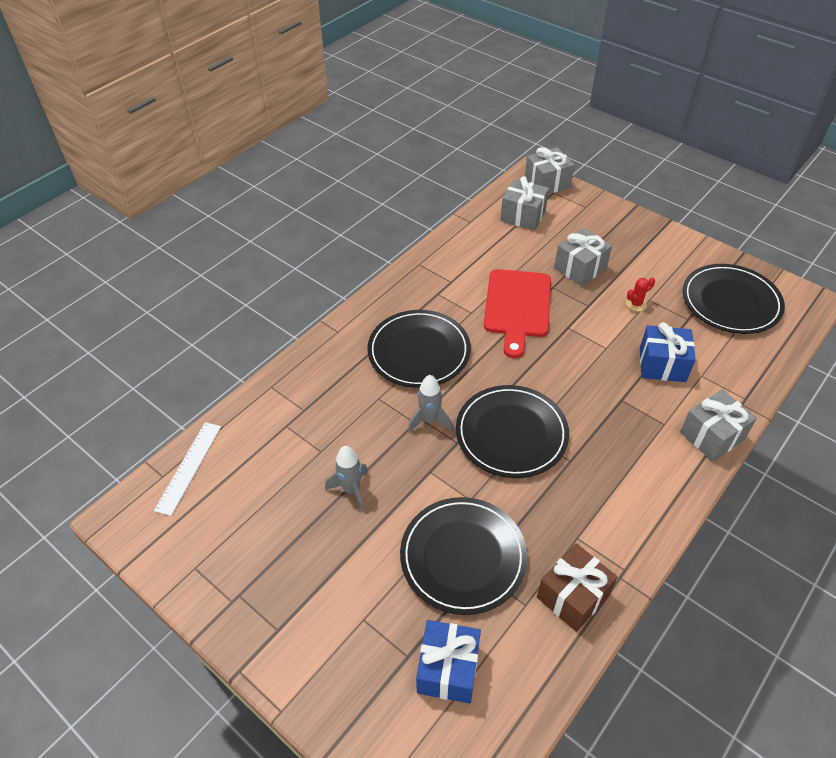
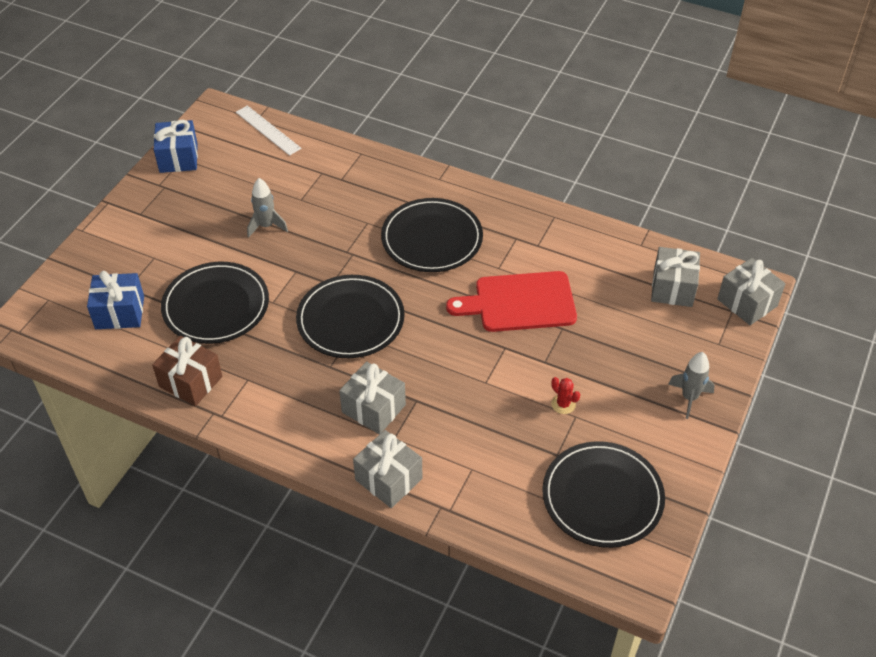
camera: 75 degrees right, 0 degrees up
white ruler [154,422,221,516] -> white ruler turned 45 degrees clockwise [236,105,301,156]
grey rocket [408,375,453,432] -> grey rocket moved to [668,352,715,419]
grey gift [554,228,612,286] -> grey gift moved to [339,361,406,435]
blue gift [640,322,696,382] -> blue gift moved to [154,120,198,173]

